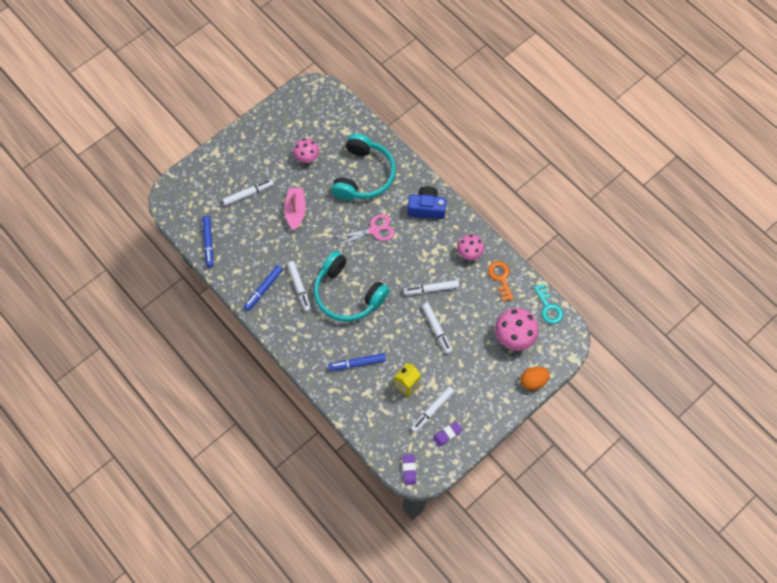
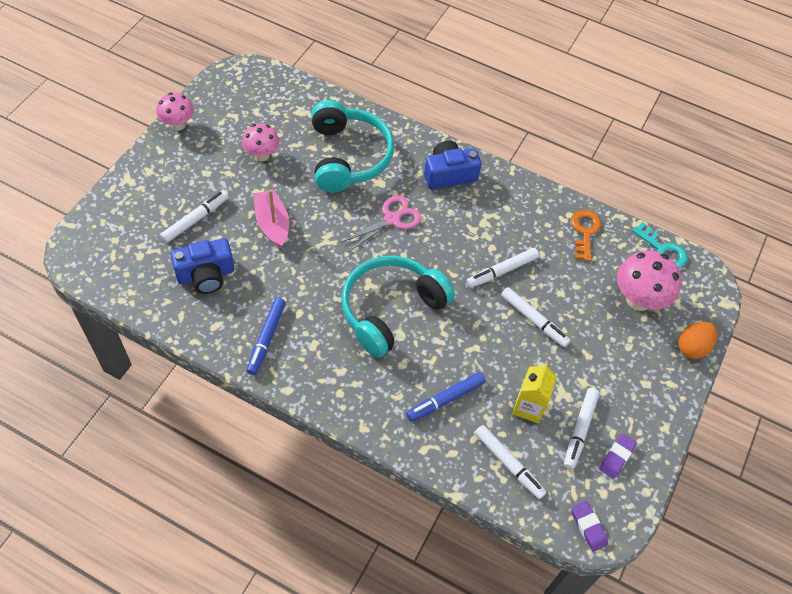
camera: 25 degrees left, 10 degrees down
blue marker [202,216,213,268] -> none
white marker [287,261,311,312] -> white marker moved to [475,425,547,499]
turquoise headphones [314,251,390,322] -> turquoise headphones turned 120 degrees clockwise [341,256,455,358]
pink mushroom [457,234,484,260] -> pink mushroom moved to [156,93,194,131]
orange key [488,261,514,302] -> orange key turned 45 degrees clockwise [571,210,601,261]
none -> blue camera [170,238,234,294]

